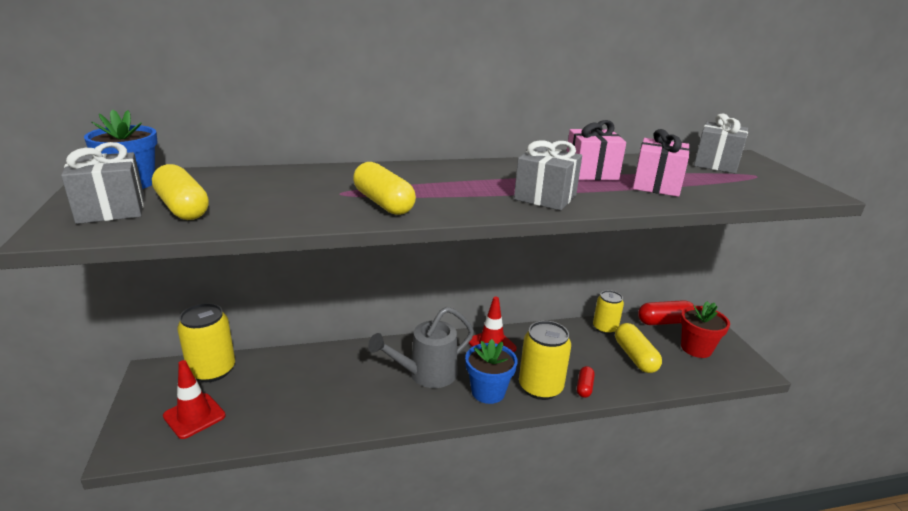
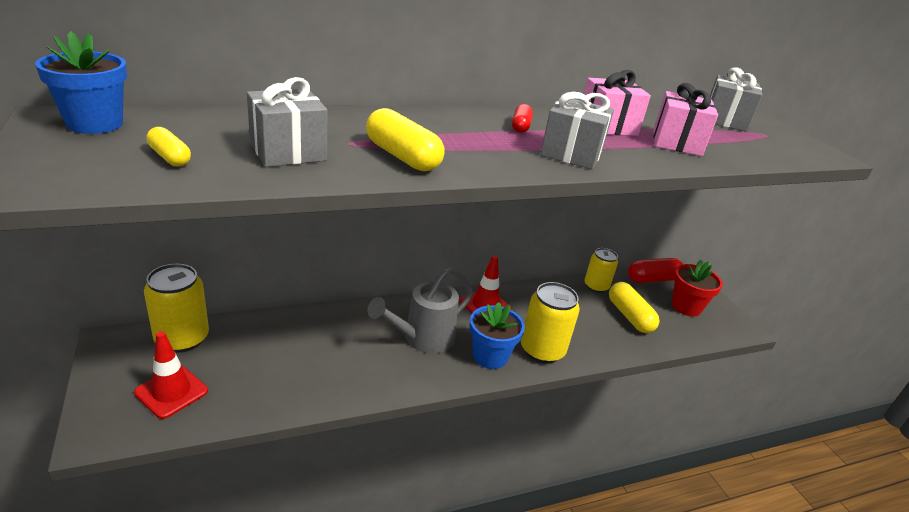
camera: 10 degrees left, 5 degrees up
grey gift [61,142,144,224] -> grey gift moved to [247,77,327,167]
yellow capsule [152,164,209,220] -> yellow capsule [146,127,191,166], size x0.57
red capsule [577,366,595,398] -> red capsule moved to [512,104,533,133]

